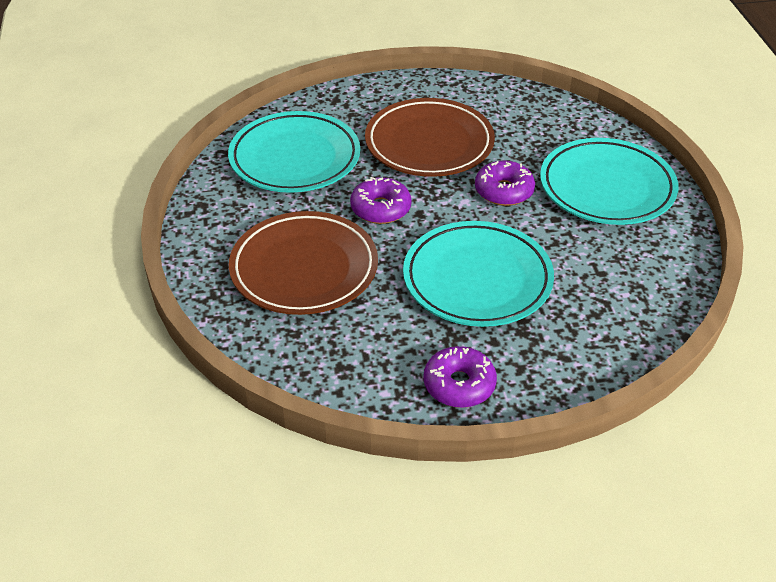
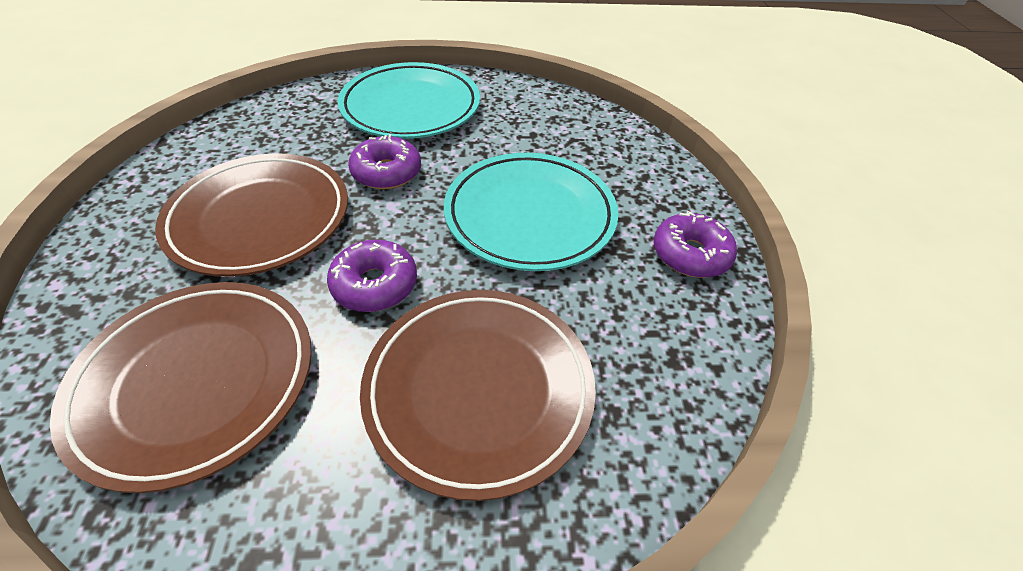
camera: 85 degrees left, 5 degrees up
turquoise plate [228,111,360,193] -> brown plate [50,282,312,493]

